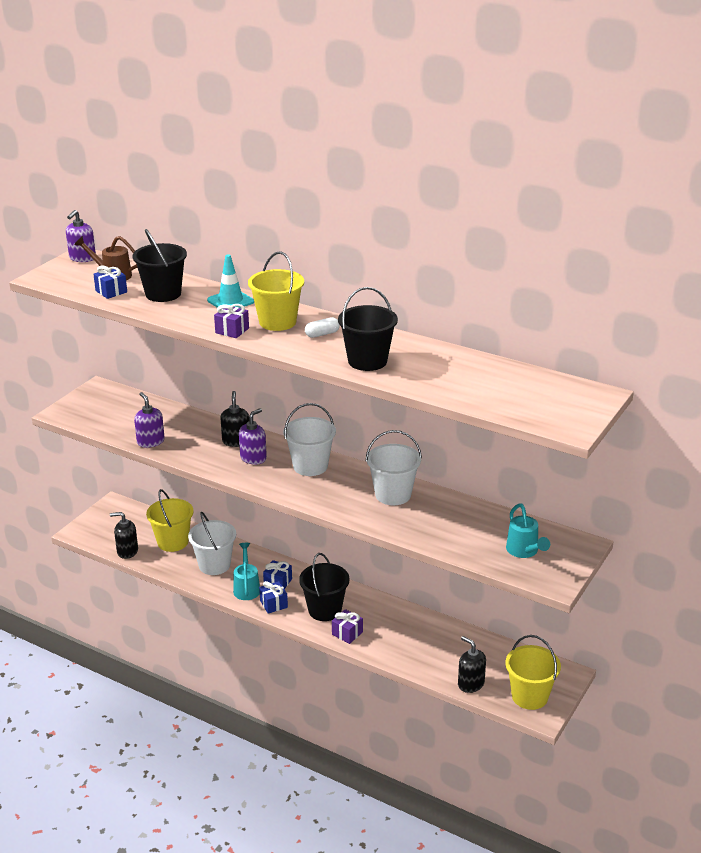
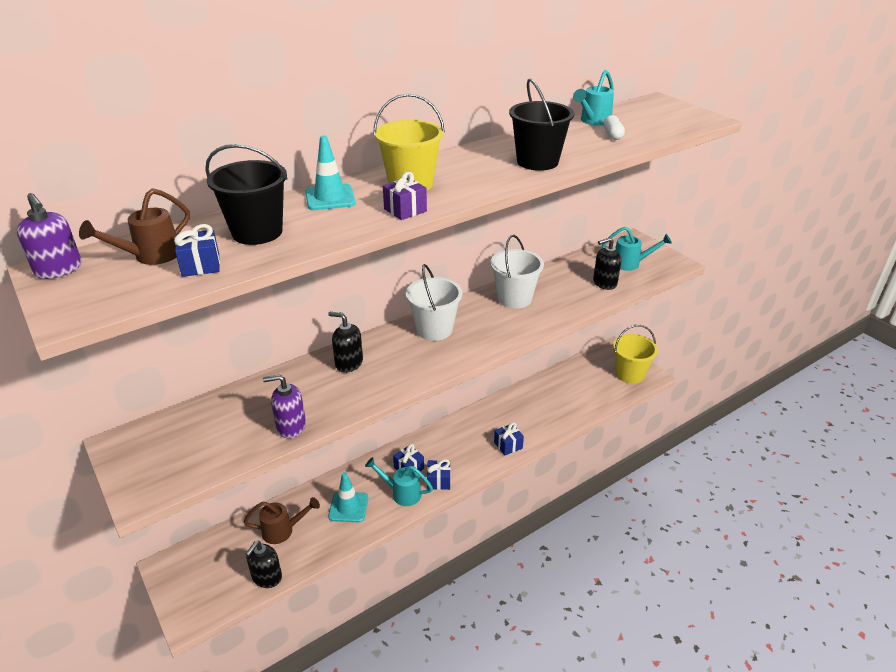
camera: 65 degrees left, 5 degrees up
yellow bucket [146,489,193,552] -> brown watering can [243,497,320,544]
white bucket [188,512,236,575] -> turquoise traffic cone [328,472,368,522]
purple soap dispenser [239,408,267,465] -> none
black bucket [299,553,350,621] -> none
white capsule [305,317,340,338] -> white capsule moved to [603,115,625,140]
purple gift [332,609,363,644] -> blue gift [494,422,524,456]
black soap dispenser [458,636,486,693] -> black soap dispenser moved to [593,237,621,290]
none -> turquoise watering can [573,70,614,125]

